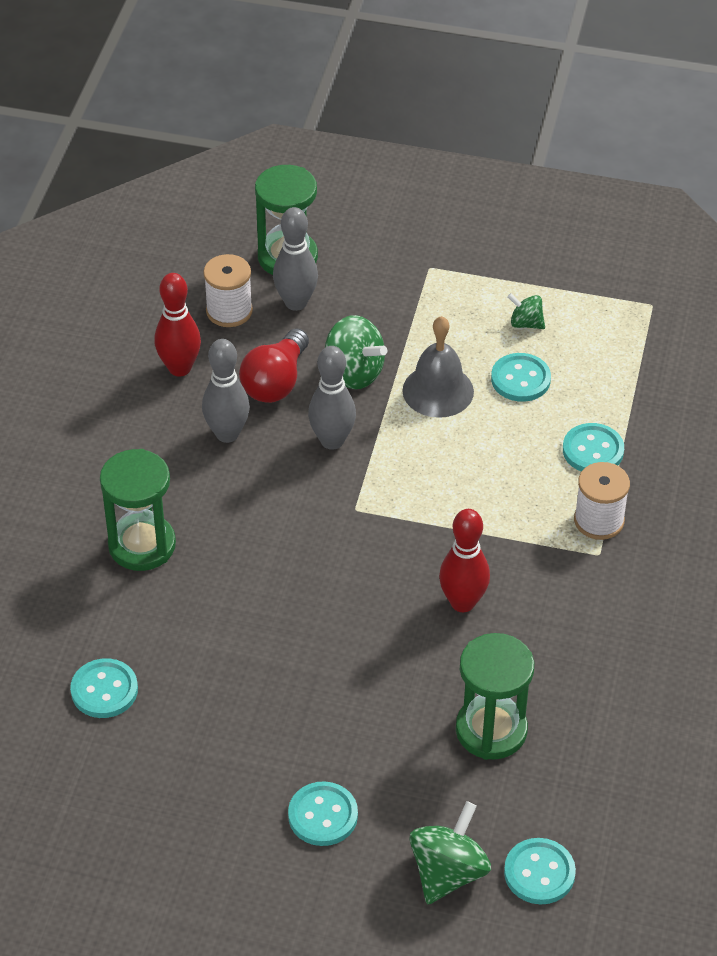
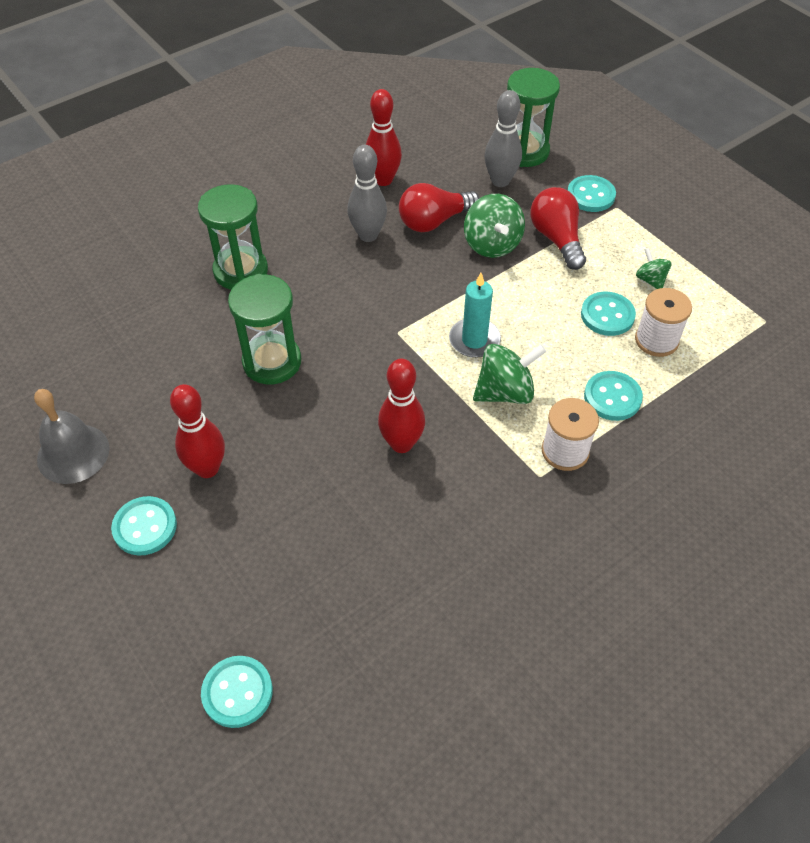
camera: 40 degrees right, 5 degrees up
turquoise button [70,658,138,718] -> turquoise button moved to [568,175,616,212]
white spool [203,254,253,327] -> white spool moved to [635,288,692,357]
grey bowling pin [308,346,356,450] -> none
grey bell [402,316,474,418] -> grey bell moved to [34,389,109,484]
green spinning top [409,801,491,904] -> green spinning top moved to [473,344,547,404]
green hourglass [456,633,534,760] -> green hourglass moved to [228,274,301,384]
none -> red bowling pin [170,384,225,478]
none -> turquoise candle [449,273,501,358]
none -> red light bulb [530,187,586,270]

